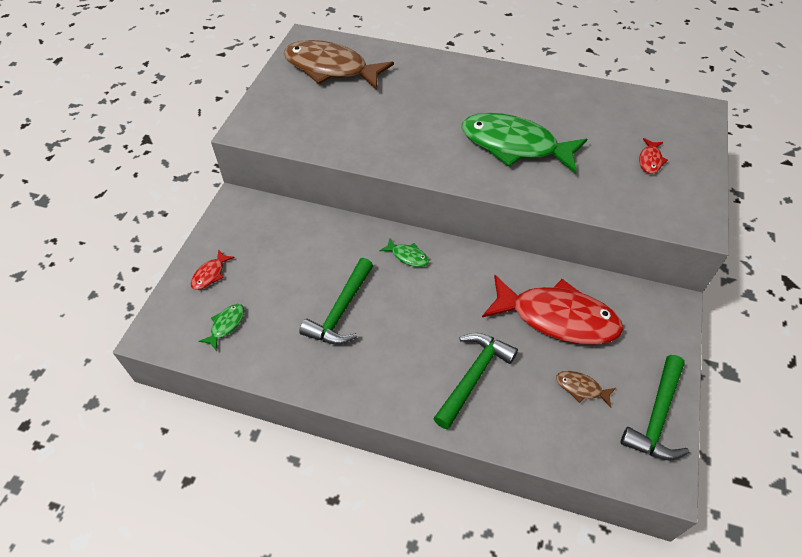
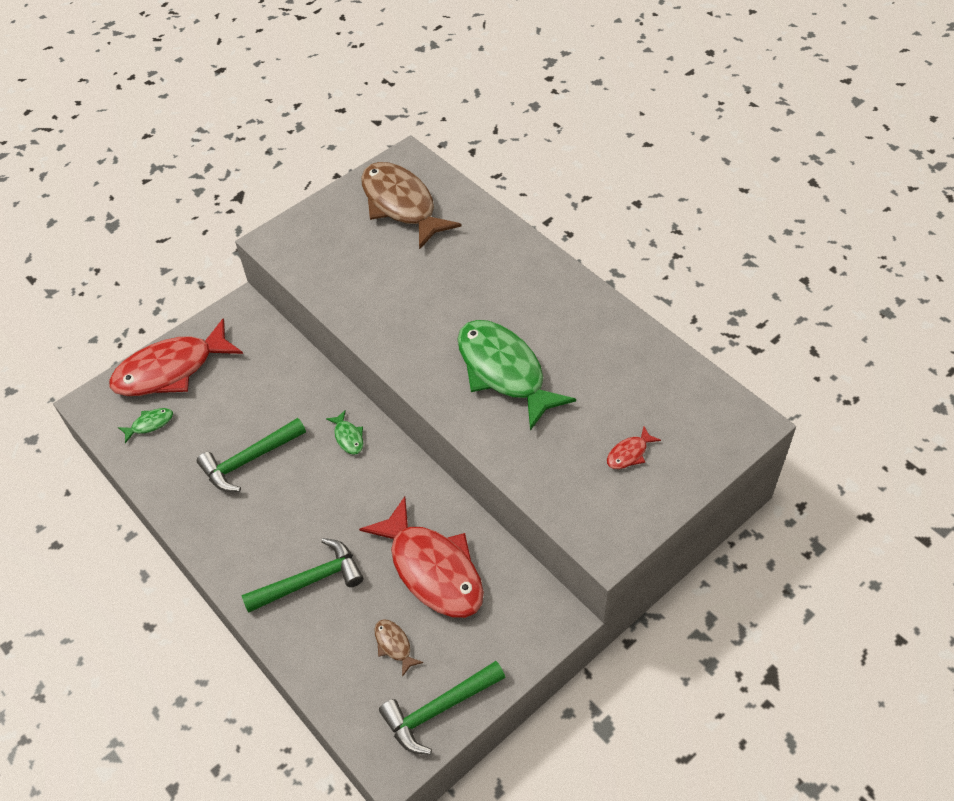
camera: 35 degrees right, 0 degrees up
red fish [191,249,235,290] -> red fish [109,318,243,396], size x2.47

